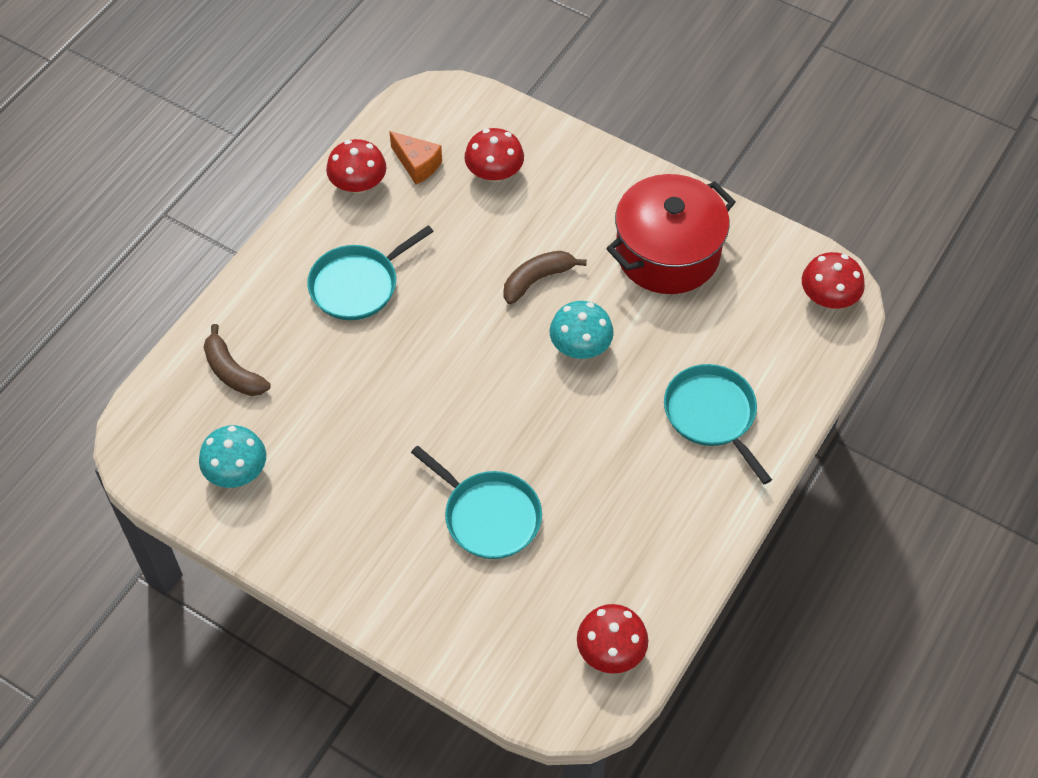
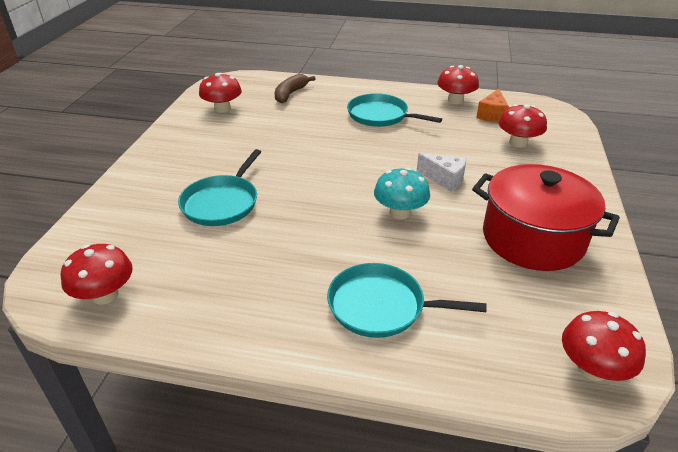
camera: 70 degrees right, 20 degrees down
turquoise mushroom [199,425,266,488] -> red mushroom [199,73,242,113]
brown banana [503,251,587,304] -> white cheese [417,153,467,192]
turquoise pan [664,364,772,484] -> turquoise pan turned 120 degrees counterclockwise [327,263,487,338]

